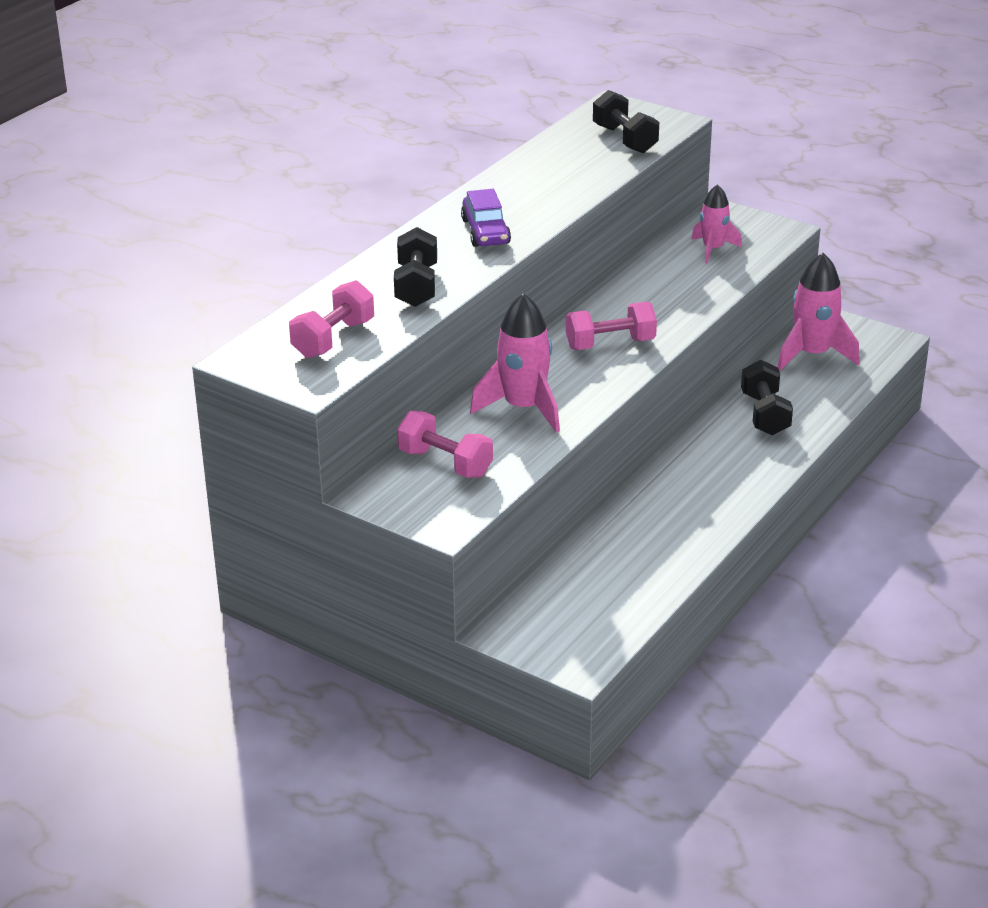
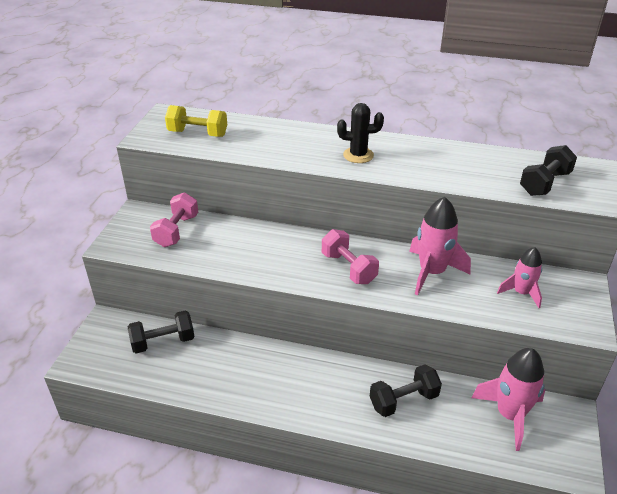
camera: 70 degrees right, 5 degrees up
pink dumbbell [289,280,374,358] -> yellow dumbbell [165,105,227,137]
black dumbbell [394,227,437,307] -> black dumbbell moved to [128,310,195,354]
purple car [461,189,511,247] -> black cactus [337,103,384,163]
pink rocket [470,293,560,433] -> pink rocket moved to [409,197,471,295]

